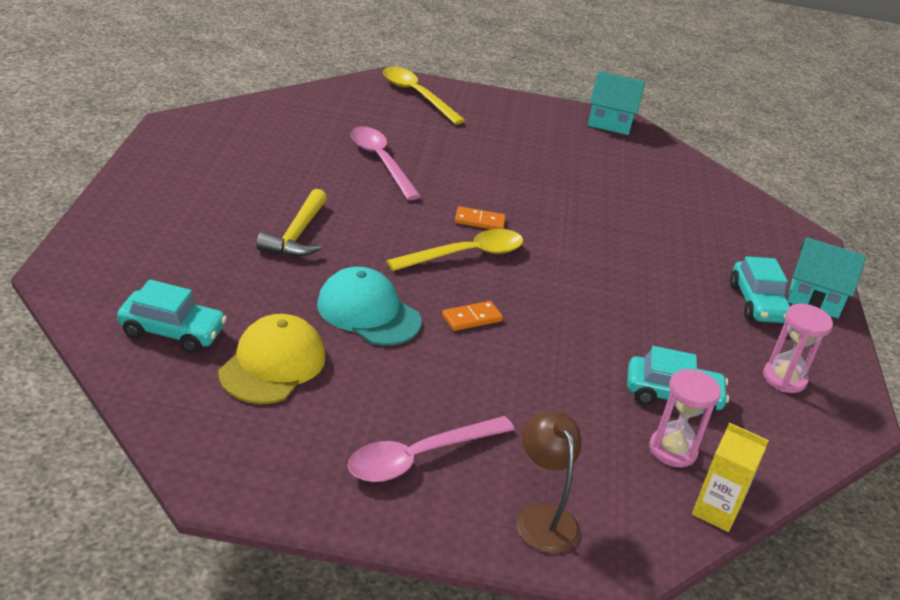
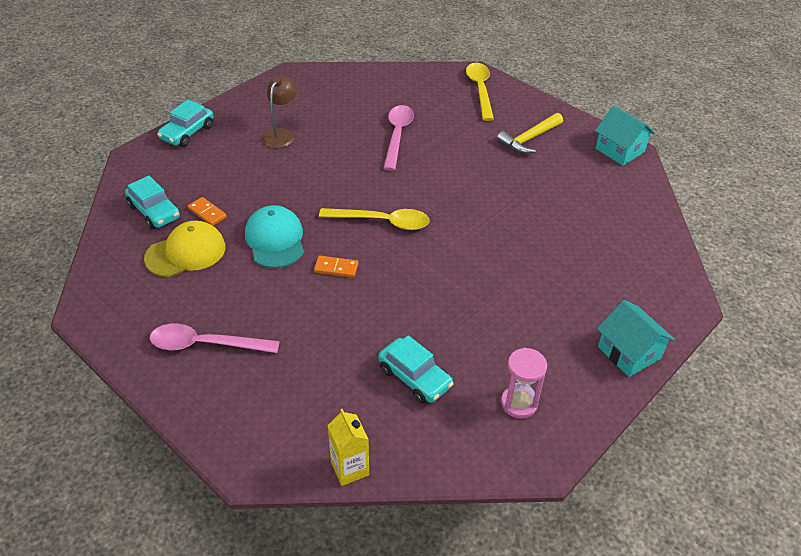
camera: 40 degrees right, 10 degrees up
yellow hammer [256,189,327,257] -> yellow hammer moved to [497,113,563,154]
orange domino [455,206,506,229] -> orange domino moved to [188,197,227,226]
brown lamp [517,411,581,553] -> brown lamp moved to [262,76,297,148]
pink hourglass [649,369,721,467] -> none
turquoise car [730,256,791,323] -> turquoise car moved to [157,100,213,147]

